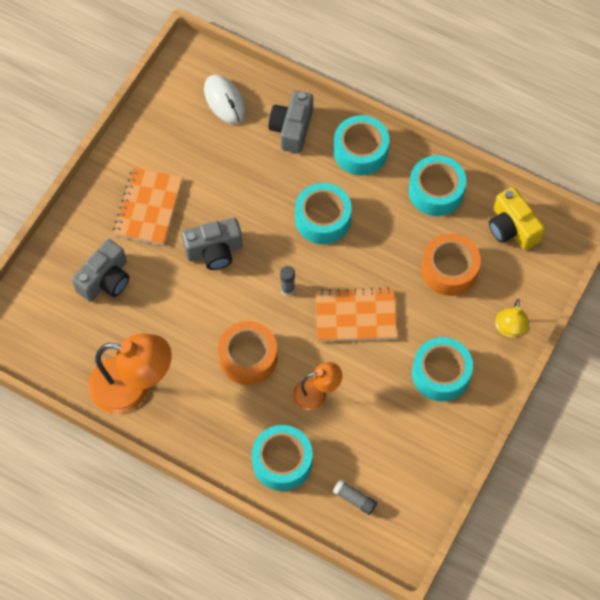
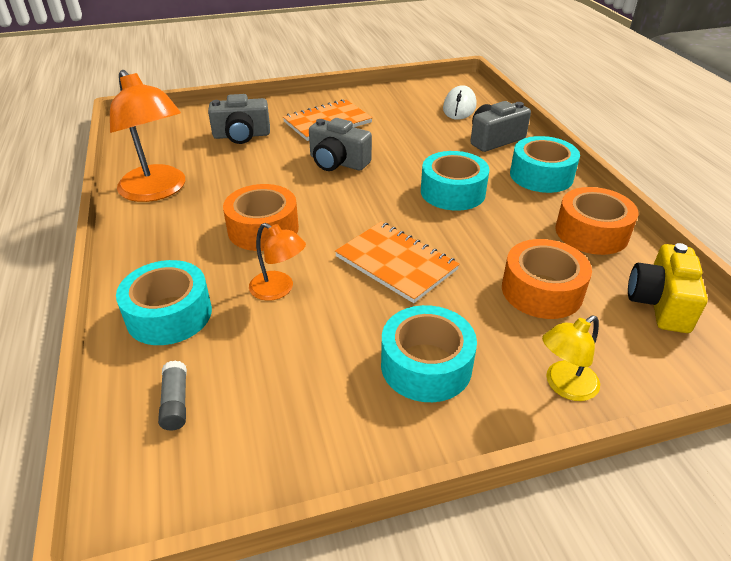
camera: 45 degrees right, 25 degrees down
grey glue stick [280,266,295,296] -> none
turquoise tape [409,155,466,216] -> orange tape [555,187,639,255]

